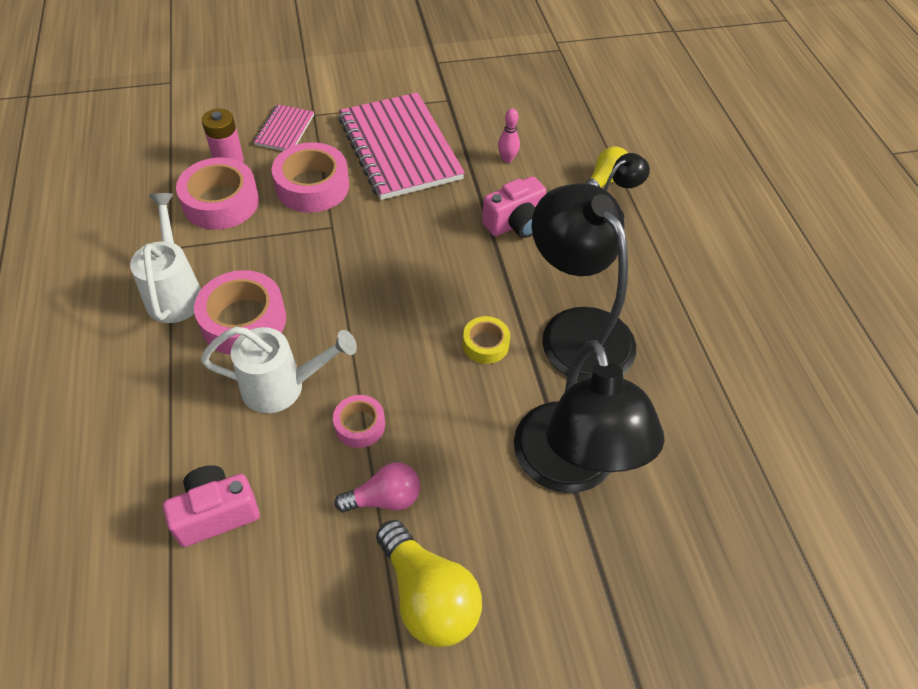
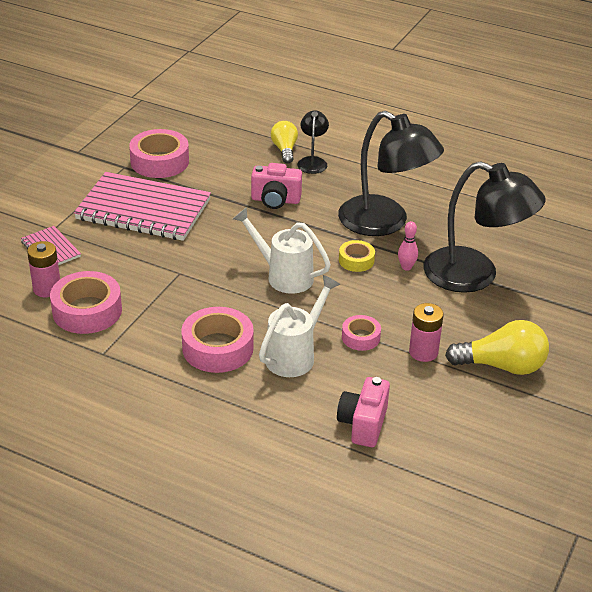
camera: 50 degrees left, 15 degrees down
white watering can [130,193,201,323] -> white watering can moved to [233,207,331,294]
pink tape [272,142,349,213] -> pink tape moved to [129,129,189,178]
pink light bulb [334,462,420,513] -> pink battery [409,303,444,362]
pink camera [482,176,546,238] -> pink camera turned 90 degrees clockwise [251,163,302,209]
pink bowling pin [498,109,520,163] -> pink bowling pin moved to [398,221,418,271]
black lamp [531,183,636,381] -> black lamp turned 150 degrees counterclockwise [338,111,444,236]

